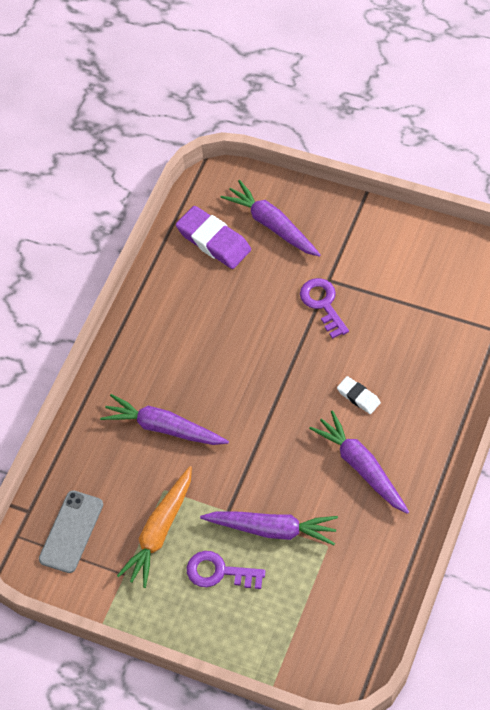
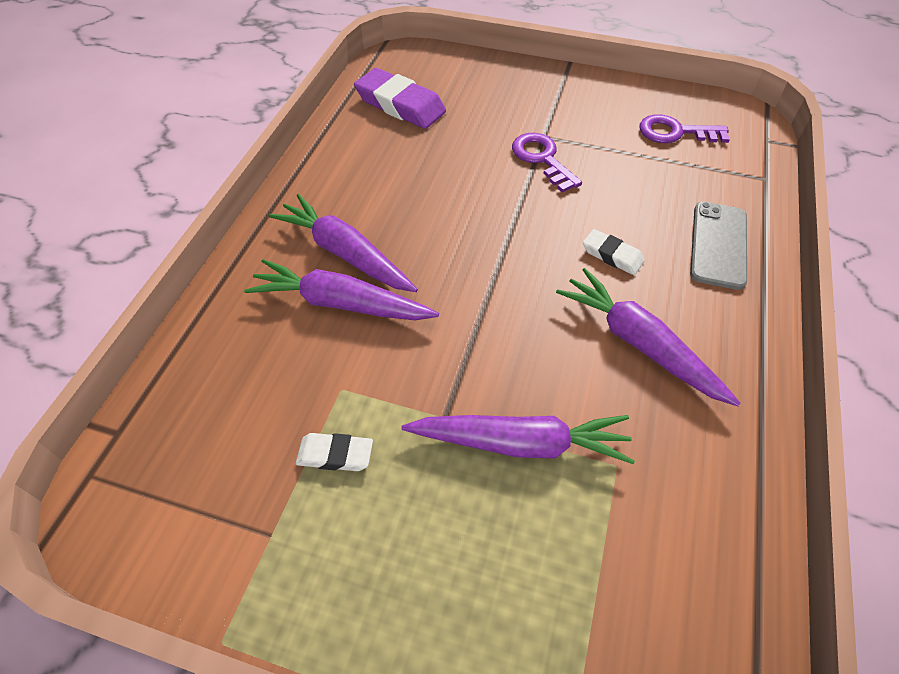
camera: 10 degrees left, 5 degrees down
grey phone [39,490,103,573] -> grey phone moved to [690,202,747,290]
orange carrot [117,466,192,588] -> white eraser [296,433,373,471]
purple key [187,551,265,589] -> purple key moved to [640,114,730,143]
purple carrot [221,180,321,257] -> purple carrot moved to [269,194,418,292]

